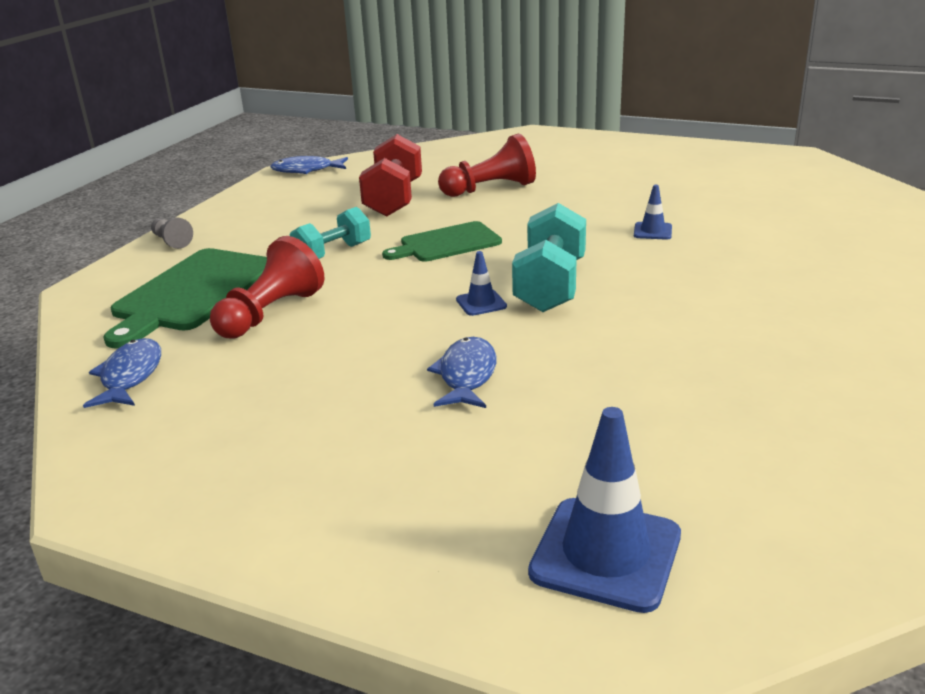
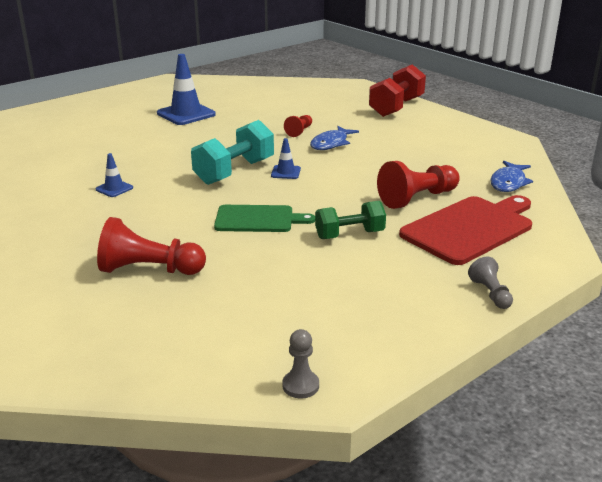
camera: 155 degrees left, 0 degrees up
green cutting board [103,248,267,349] -> red cutting board [399,195,532,265]
blue fish [270,156,348,174] -> grey pawn [282,329,319,399]
turquoise dumbbell [290,207,371,259] -> green dumbbell [315,201,386,239]
red dumbbell [359,134,422,217] -> red dumbbell moved to [369,64,426,117]
blue traffic cone [528,407,681,613] -> blue traffic cone moved to [157,54,216,125]
none -> red pawn [284,115,312,137]

